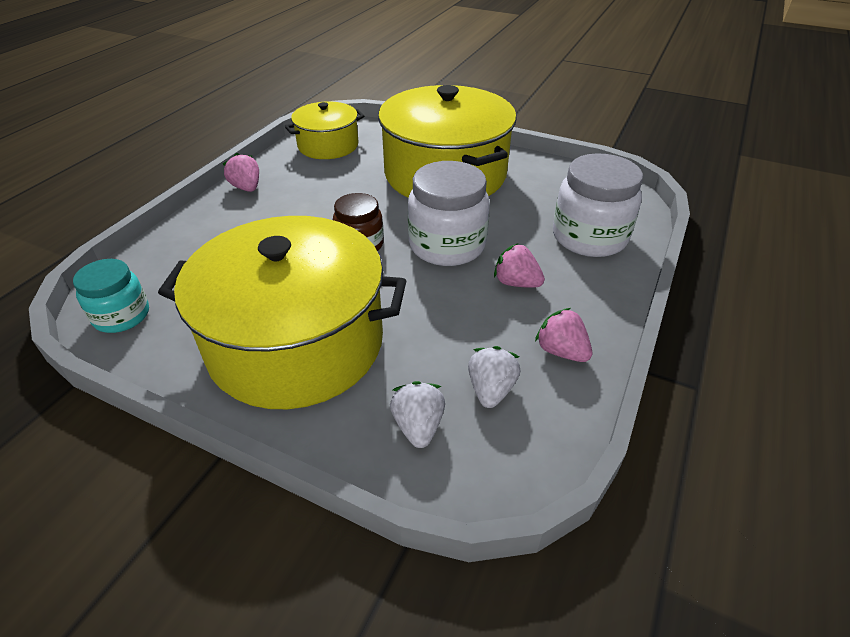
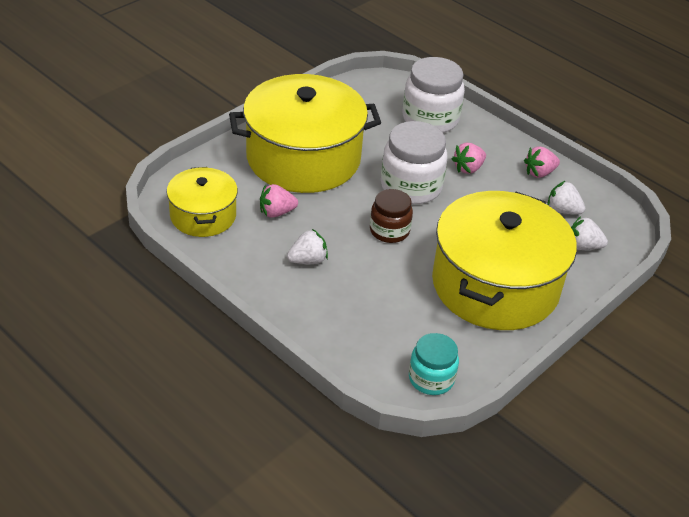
camera: 75 degrees left, 0 degrees up
pink strawberry [223,152,259,192] -> pink strawberry moved to [260,184,298,218]
none -> white strawberry [287,229,328,264]

